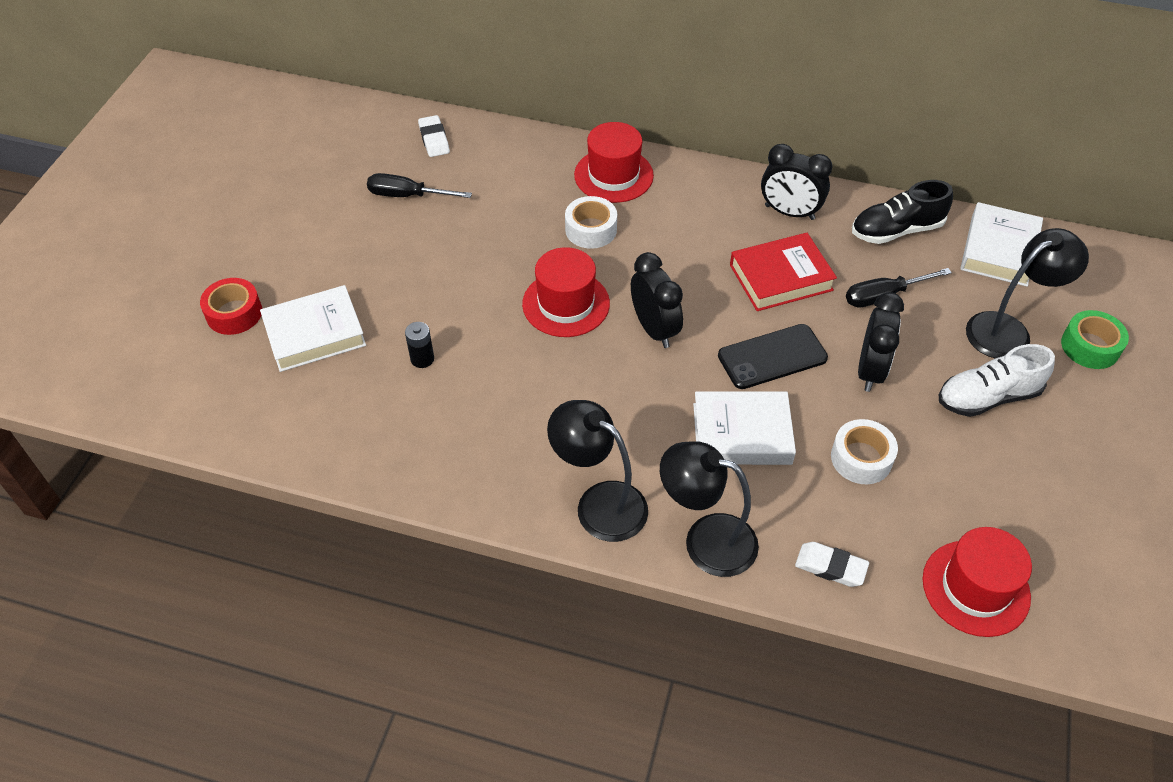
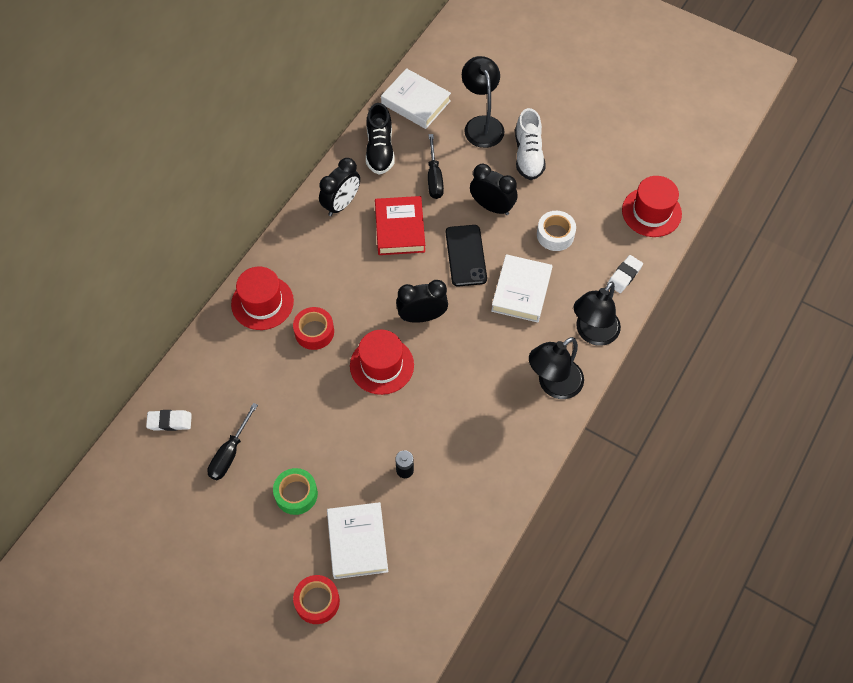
camera: 75 degrees left, 10 degrees up
white tape [565,196,617,249] -> red tape [293,307,334,350]
green tape [1061,310,1129,369] -> green tape moved to [273,468,318,515]

